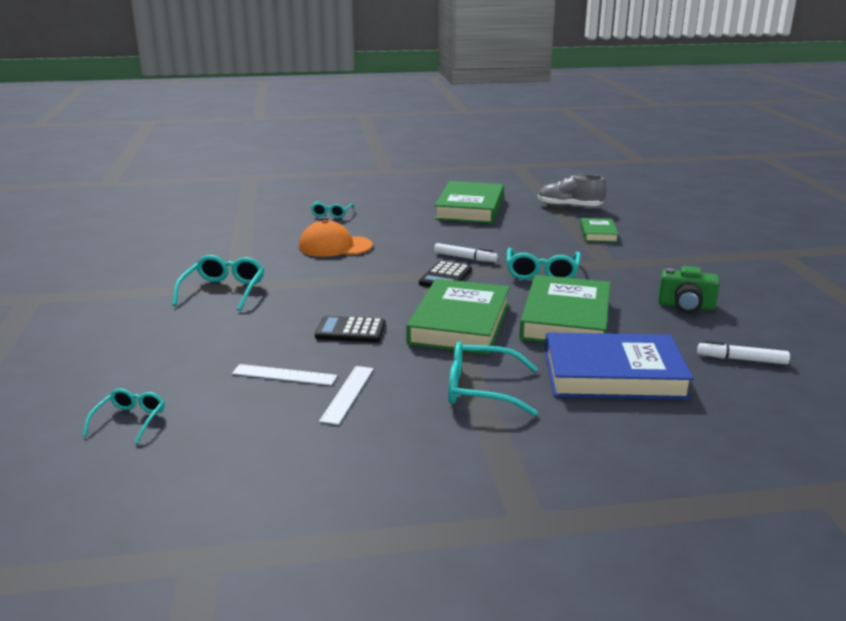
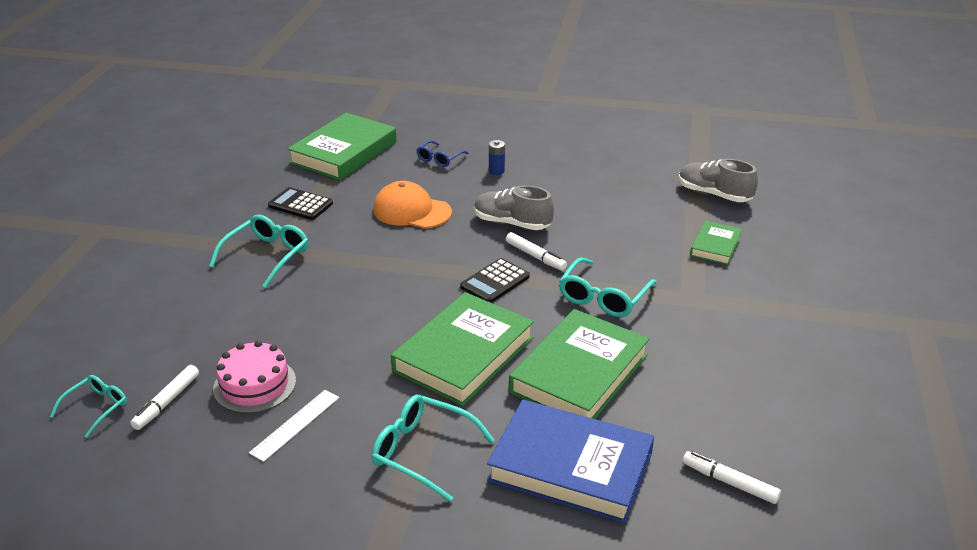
camera: 20 degrees right, 10 degrees up
white ruler [232,364,337,385] -> pink cake [213,340,296,413]
turquoise glasses [311,201,354,218] -> blue glasses [416,140,469,167]
black calculator [315,316,386,343] -> black calculator moved to [268,187,333,220]
green book [435,181,504,224] -> green book moved to [287,113,397,180]
green camera [658,266,720,313] -> none
none -> white marker [130,365,199,430]
none -> grey shoe [474,185,554,230]
none -> blue battery [489,140,505,175]

